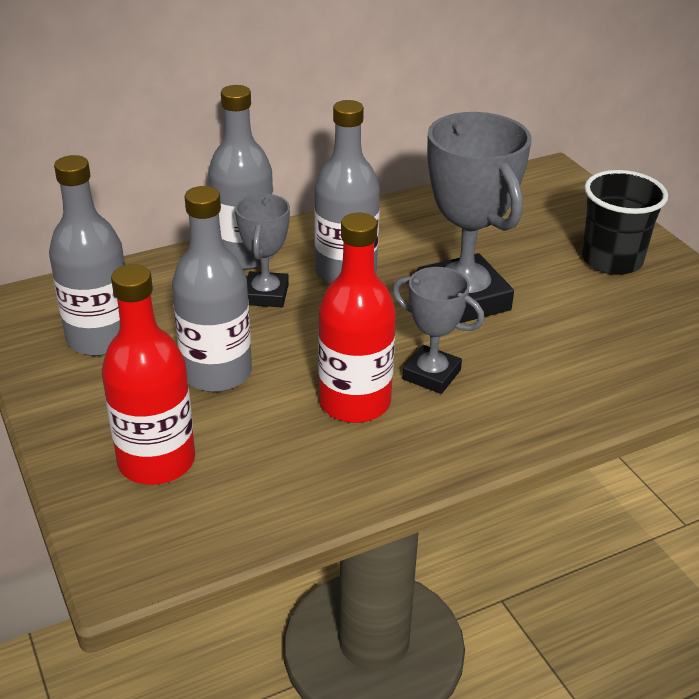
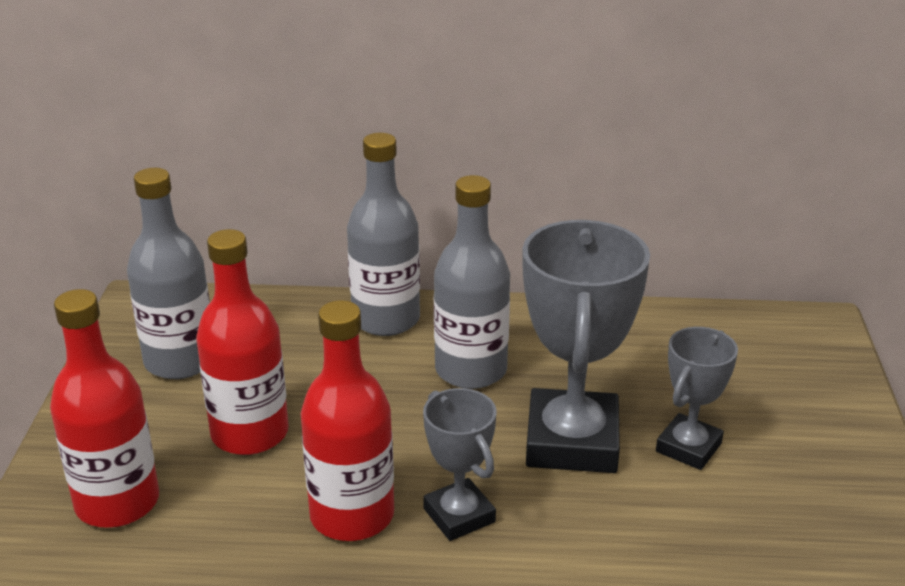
camera: 30 degrees right, 5 degrees down
grey bottle [172,186,252,392] -> red bottle [196,229,289,455]
grey trophy [235,194,290,307] -> grey trophy moved to [656,327,738,470]
black cup [582,170,668,275] -> none

